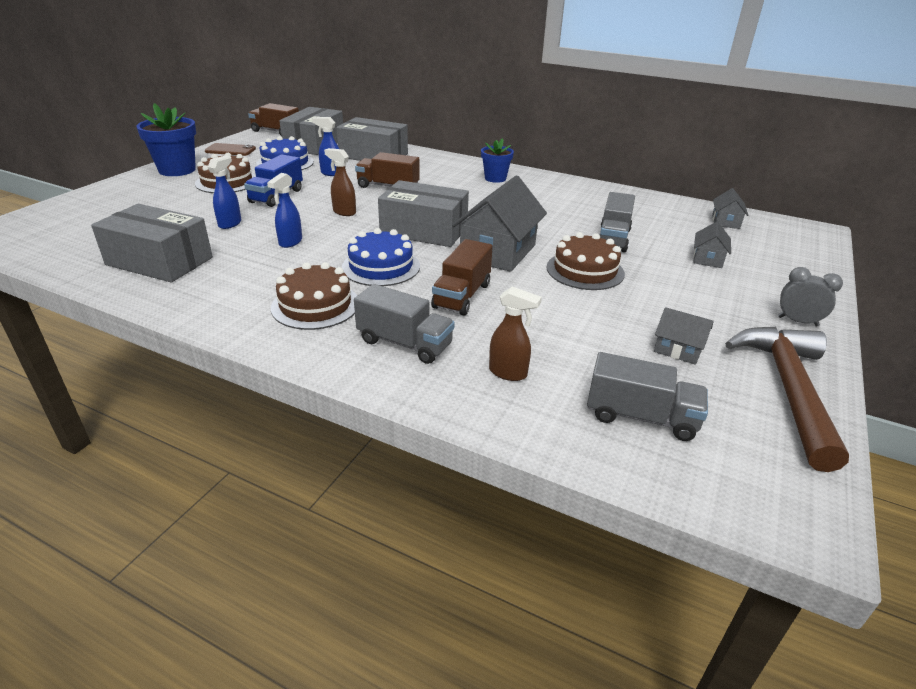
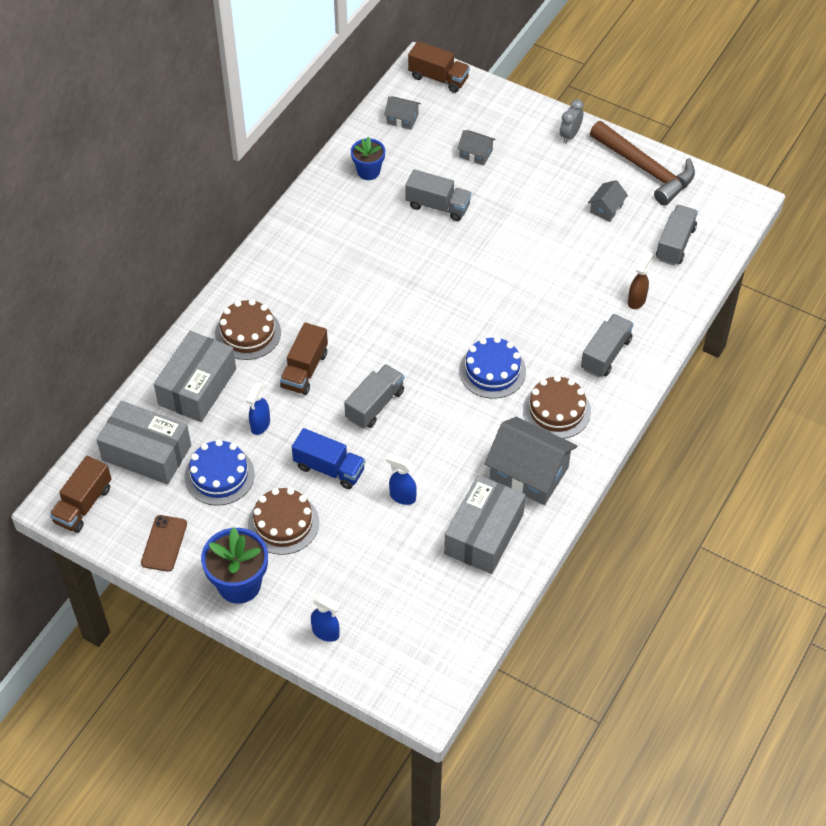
camera: 85 degrees left, 20 degrees up
blue spray bottle [267,173,302,248] -> blue spray bottle moved to [311,594,341,642]
brown spray bottle [324,148,356,216] -> grey truck [344,364,404,429]
grey box [378,180,469,247] -> none
brown truck [431,239,493,315] -> brown truck moved to [408,41,470,93]
grey house [452,175,547,272] -> grey house moved to [485,417,577,505]
blue flower pot [481,138,514,183] -> blue flower pot moved to [351,136,385,180]
brown cake [546,232,625,290] -> brown cake moved to [215,299,281,360]
brown hammer [725,327,849,472] -> brown hammer turned 150 degrees counterclockwise [590,121,695,206]

